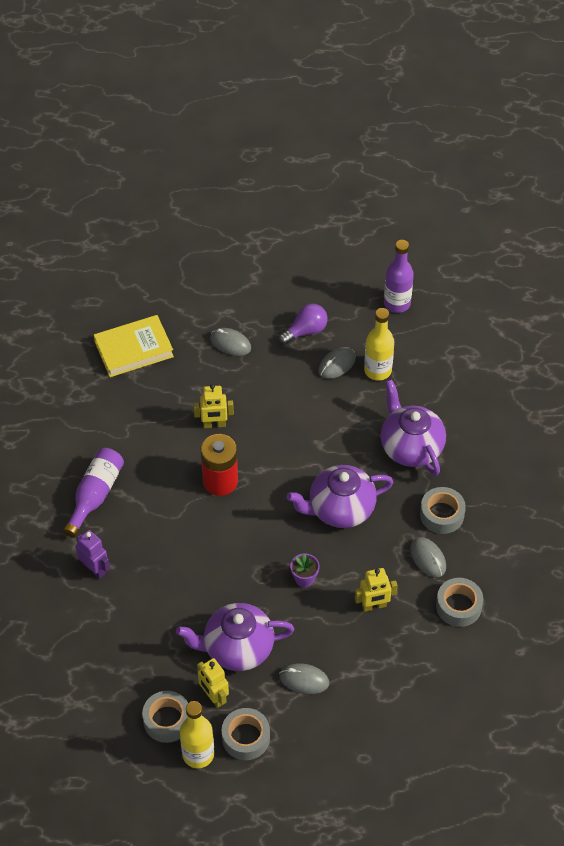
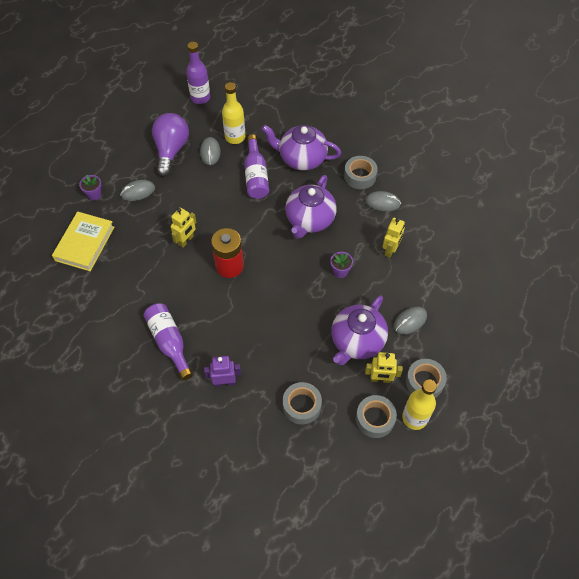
camera: 50 degrees left, 5 degrees up
purple light bulb [279,304,328,345] -> purple light bulb [152,113,189,177], size x1.55
grey tape [436,578,483,627] -> grey tape moved to [283,382,322,424]
none -> purple flower pot [79,175,102,201]
none -> purple bottle [244,134,269,199]

